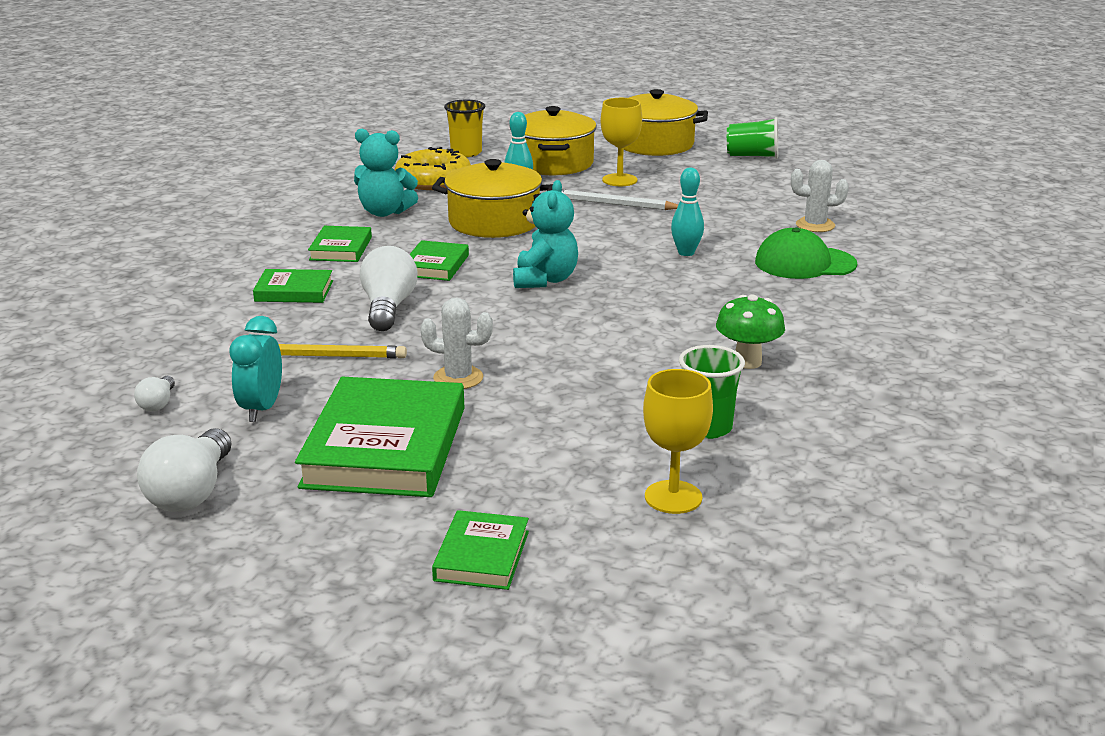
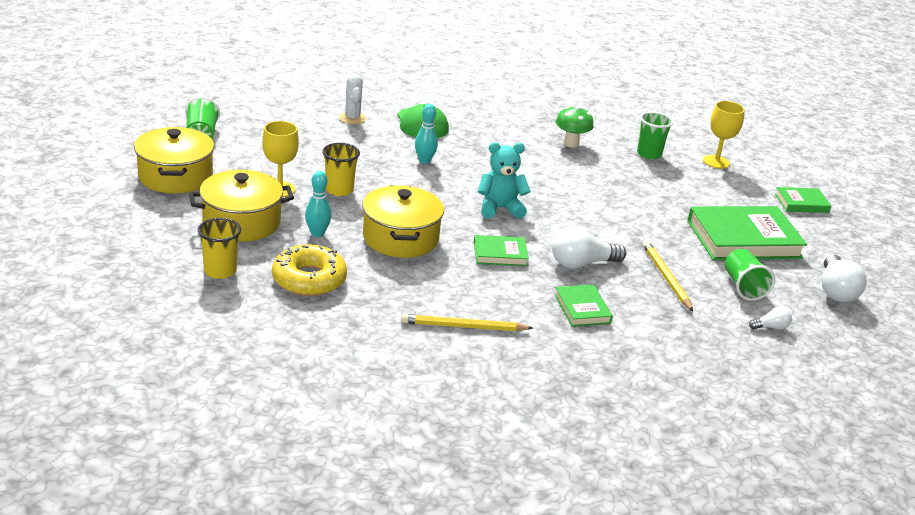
camera: 110 degrees left, 5 degrees up
white light bulb [137,428,231,512] -> white light bulb turned 105 degrees clockwise [822,255,867,302]
turquoise clock [229,316,282,422] -> green cup [725,249,775,301]
green book [308,226,372,262] -> none
turquoise teddy bear [354,129,418,217] -> none
white cactus [420,298,493,389] -> none
white pencil [562,189,678,210] -> yellow cup [322,143,360,196]
none -> yellow pencil [401,314,533,331]

